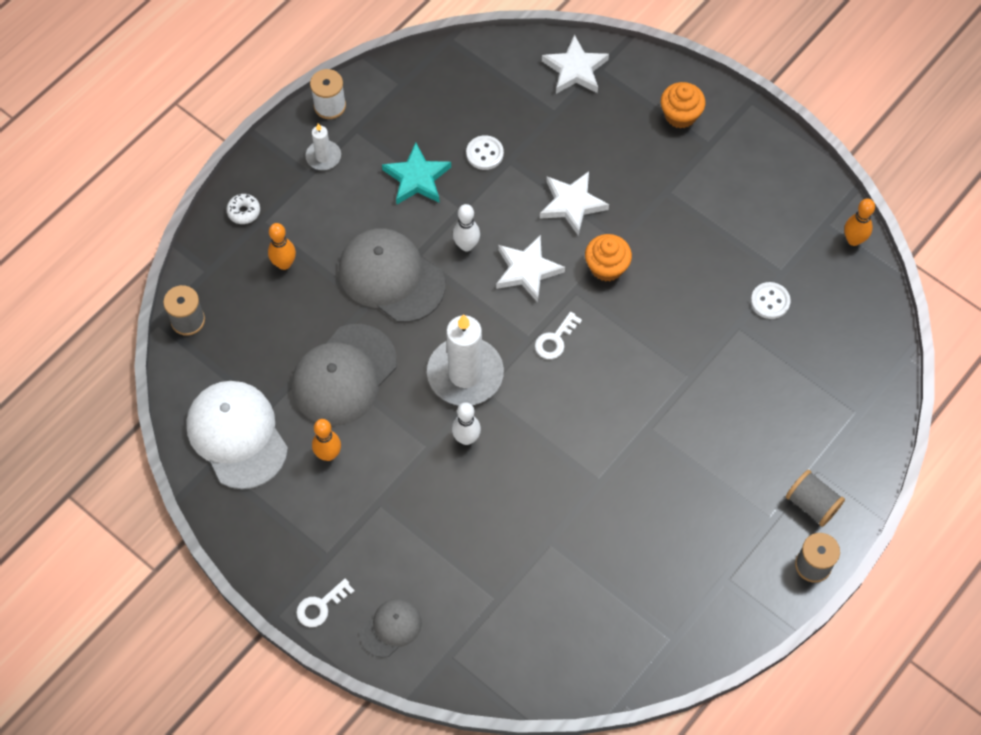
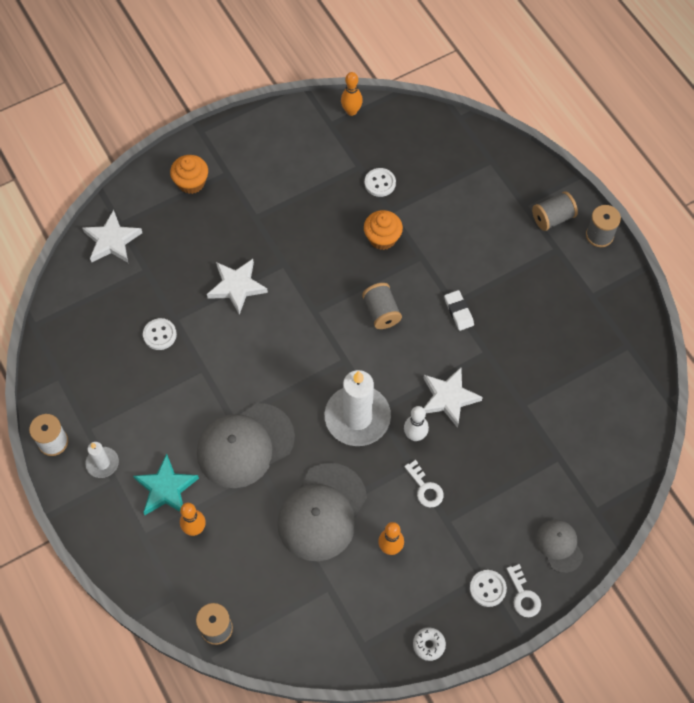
camera: 70 degrees left, 0 degrees up
white cap [186,381,288,489] -> none
white donut [226,194,260,224] -> white donut moved to [413,627,446,661]
grey cap [292,324,397,426] -> grey cap turned 60 degrees clockwise [277,463,367,561]
turquoise star [382,142,451,204] -> turquoise star moved to [133,454,199,515]
white bowling pin [453,204,480,251] -> none
white star [496,235,565,303] -> white star moved to [424,367,483,428]
white key [535,312,582,359] -> white key moved to [404,460,444,507]
orange cupcake [585,234,632,282] -> orange cupcake moved to [364,210,403,250]
none -> grey spool [362,283,402,329]
none -> white eraser [444,290,474,331]
none -> white button [470,570,507,607]

